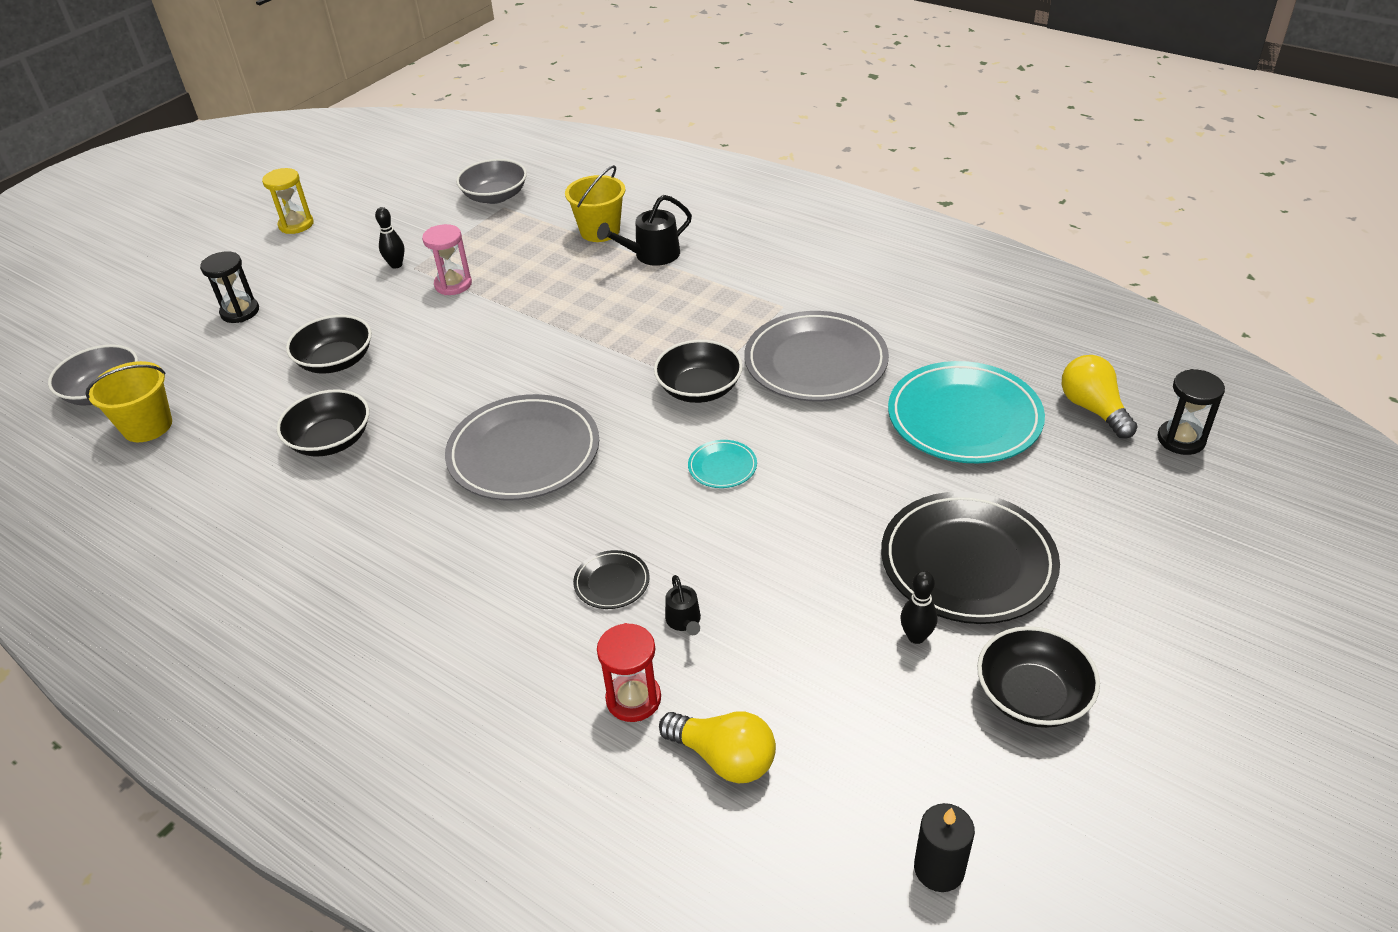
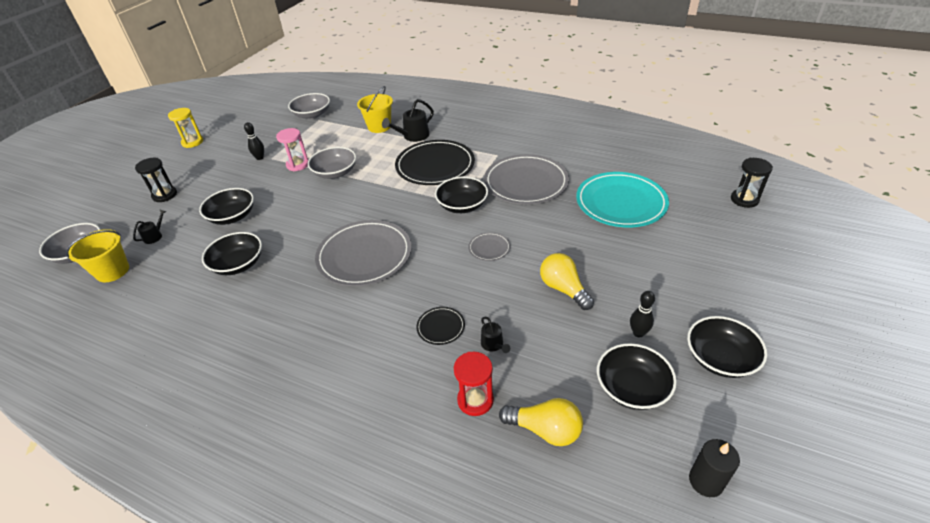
camera: 10 degrees left, 0 degrees up
turquoise plate [688,440,757,488] -> grey plate [468,232,511,261]
black plate [881,491,1060,624] -> black plate moved to [395,140,475,185]
yellow light bulb [1062,355,1137,438] -> yellow light bulb moved to [540,253,594,310]
none -> black watering can [133,209,166,244]
none -> grey bowl [308,147,356,179]
none -> black bowl [597,343,677,410]

